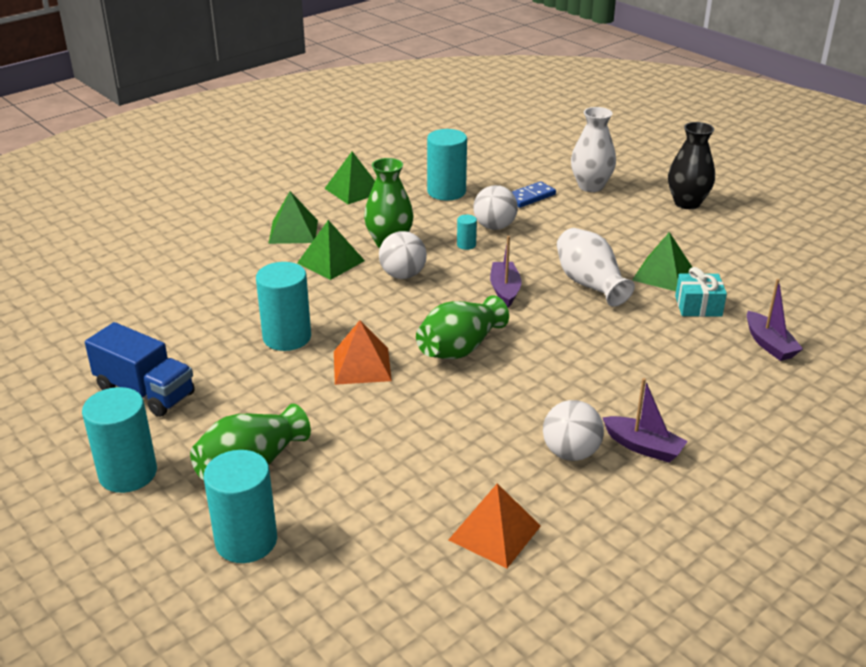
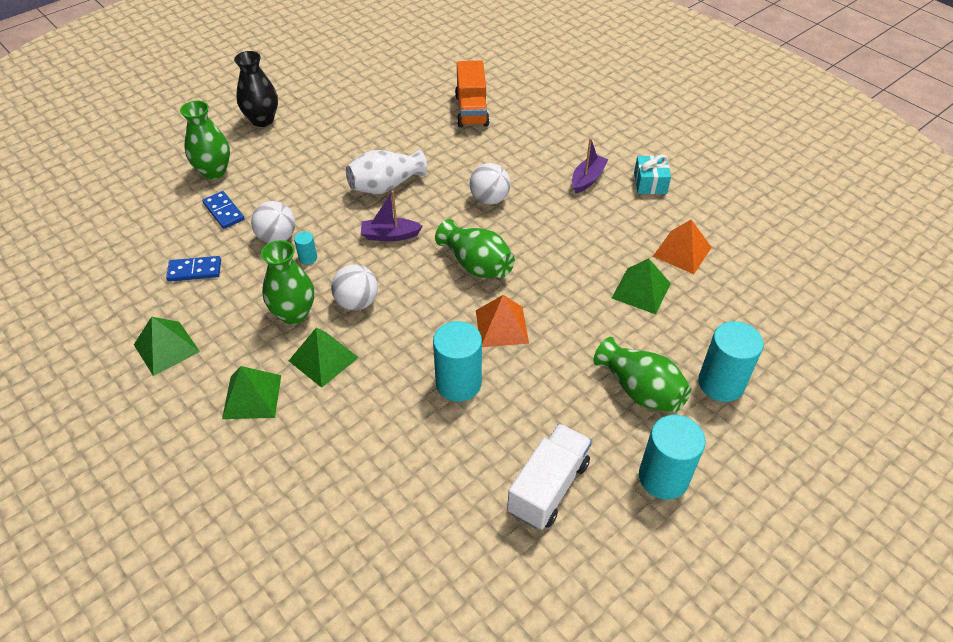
camera: 90 degrees left, 15 degrees up
blue truck [85,322,195,417] -> white truck [507,423,592,530]
turquoise cylinder [427,129,467,200] -> blue domino [166,256,221,282]
white ball [543,400,604,461] -> white ball moved to [470,163,510,205]
white vase [571,107,616,192] -> green vase [180,100,230,179]
green pyramid [632,232,692,291] -> green pyramid moved to [612,259,671,314]
turquoise gift [675,267,727,317] -> turquoise gift moved to [634,155,671,194]
purple boat [747,279,803,361] -> orange truck [455,60,490,128]

